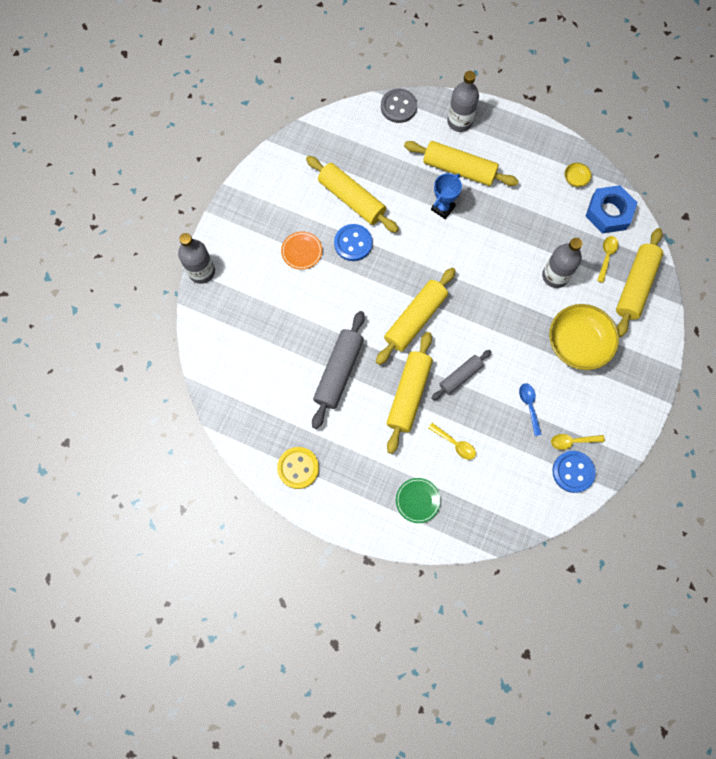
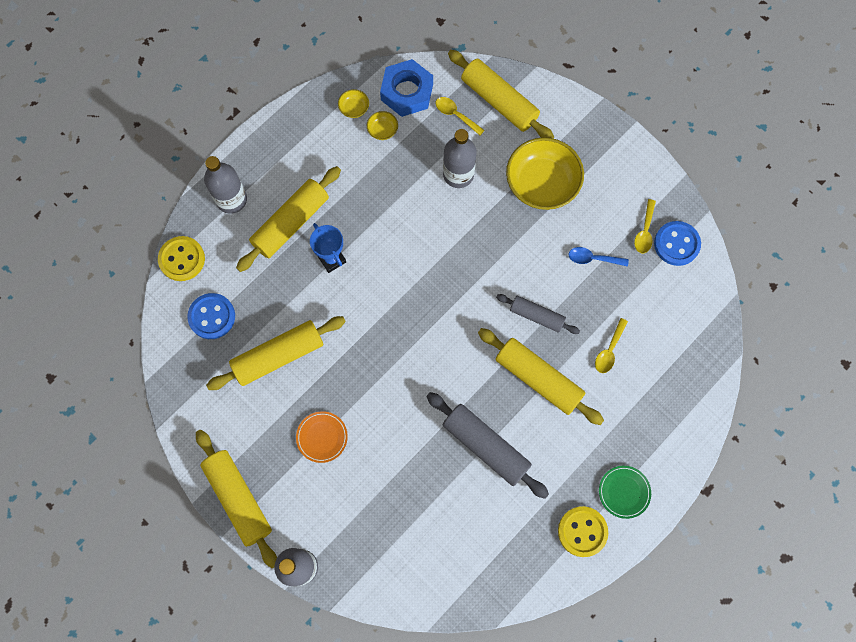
camera: 70 degrees left, 0 degrees up
blue button [334,224,373,261] -> blue button moved to [187,293,235,339]
yellow rolling pin [376,267,456,365] -> yellow rolling pin moved to [196,430,277,568]
grey button [381,89,417,123] -> yellow button [158,236,205,281]
green plate [396,478,441,523] -> green plate moved to [599,466,651,519]
yellow spoon [428,423,476,460] -> yellow spoon turned 150 degrees clockwise [595,318,628,373]
grey rolling pin [432,350,491,400] -> grey rolling pin turned 45 degrees counterclockwise [496,294,580,334]
none -> yellow bowl [367,111,398,140]

